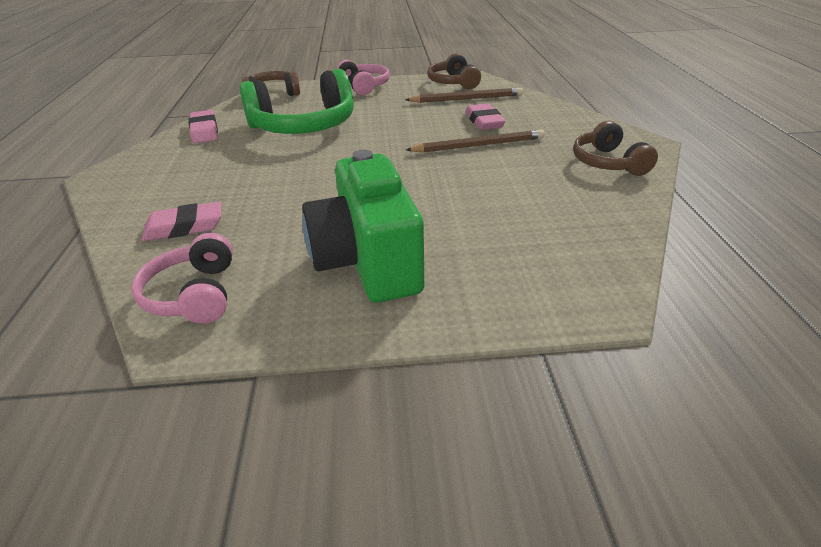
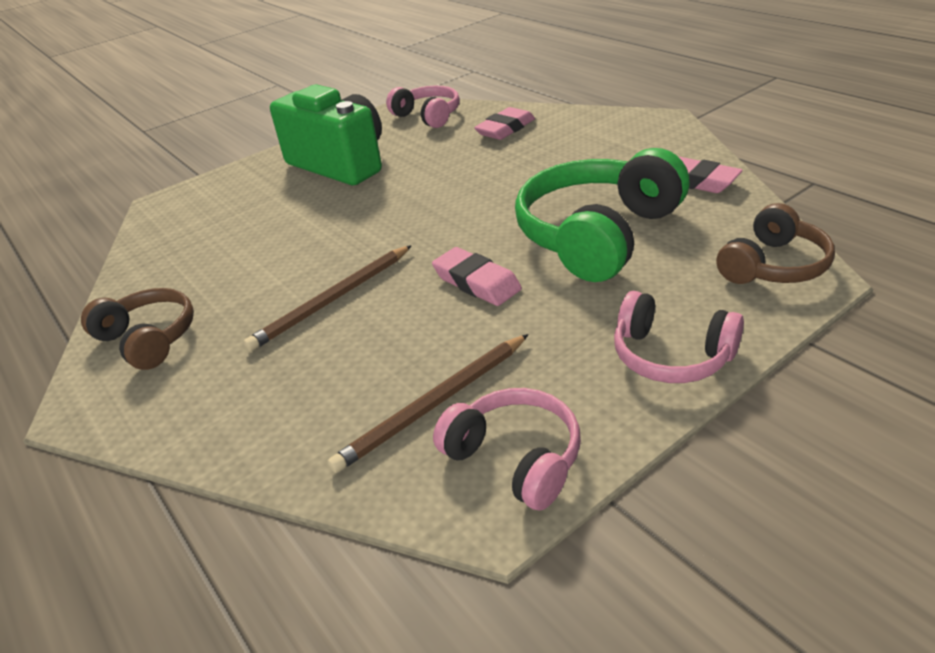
camera: 150 degrees right, 0 degrees up
brown headphones [427,53,481,89] -> pink headphones [433,388,581,511]
pink eraser [466,103,505,130] -> pink eraser moved to [432,247,522,306]

